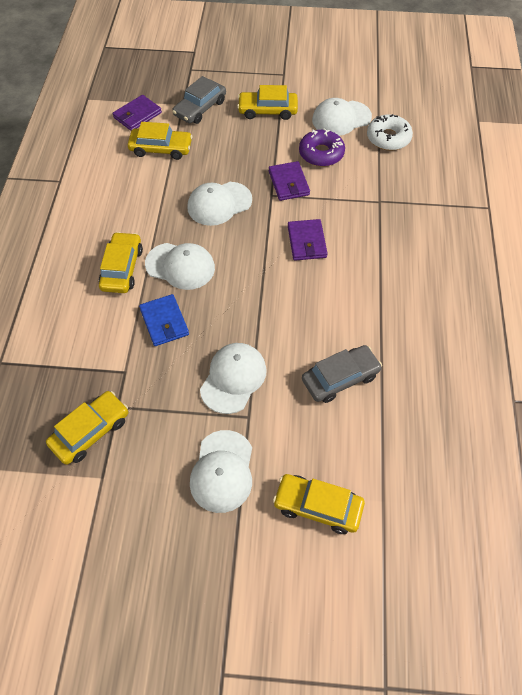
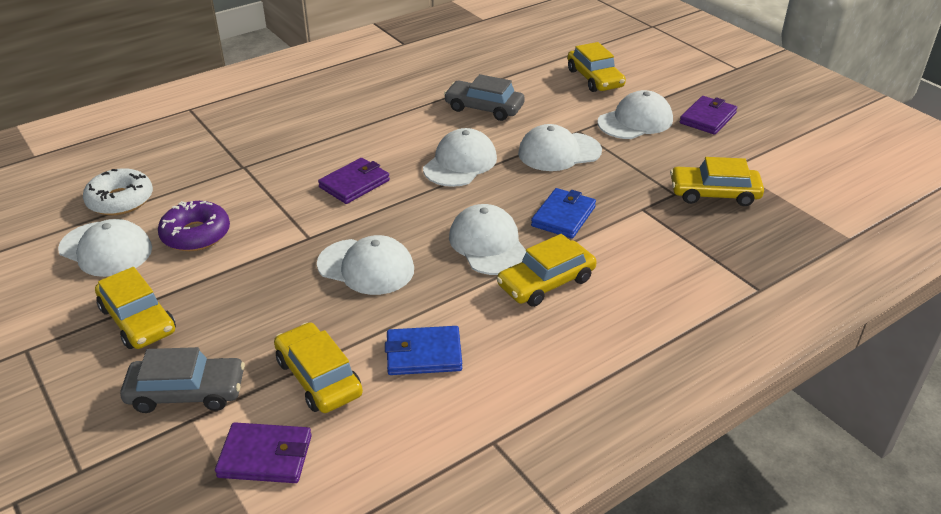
camera: 130 degrees left, 20 degrees down
purple wallet [269,161,310,201] -> purple wallet moved to [680,96,737,135]
none -> blue wallet [385,326,462,375]
none -> white cap [423,128,497,187]

